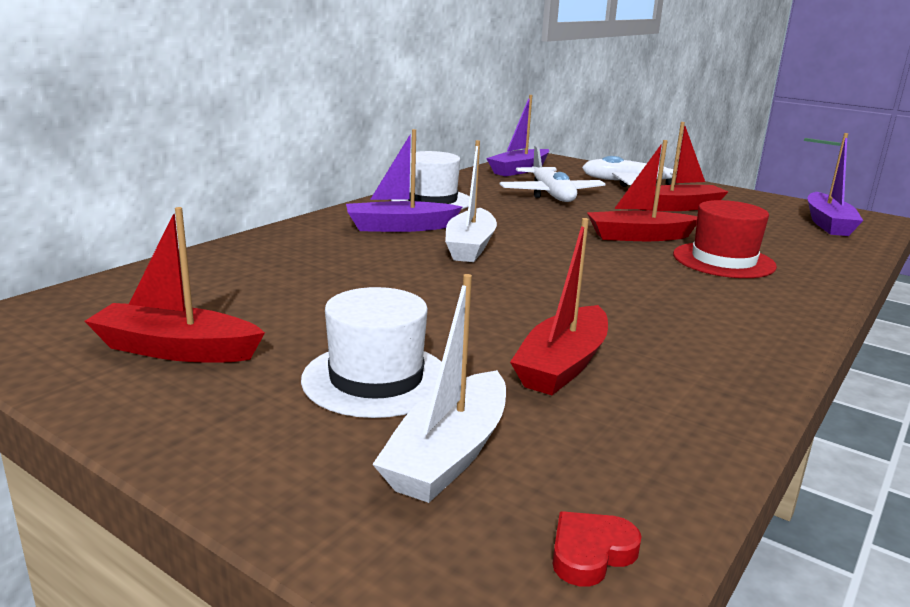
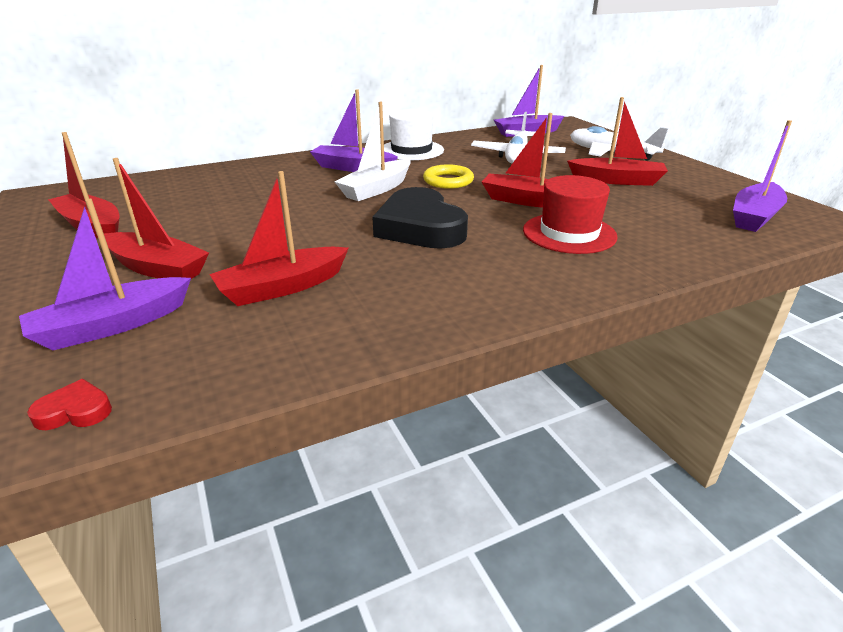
camera: 30 degrees right, 10 degrees up
white hat [301,287,442,418] -> red boat [104,158,209,279]
white boat [372,274,506,503] -> purple boat [19,199,191,351]
none -> black heart [372,187,468,249]
none -> yellow ring [423,164,474,189]

